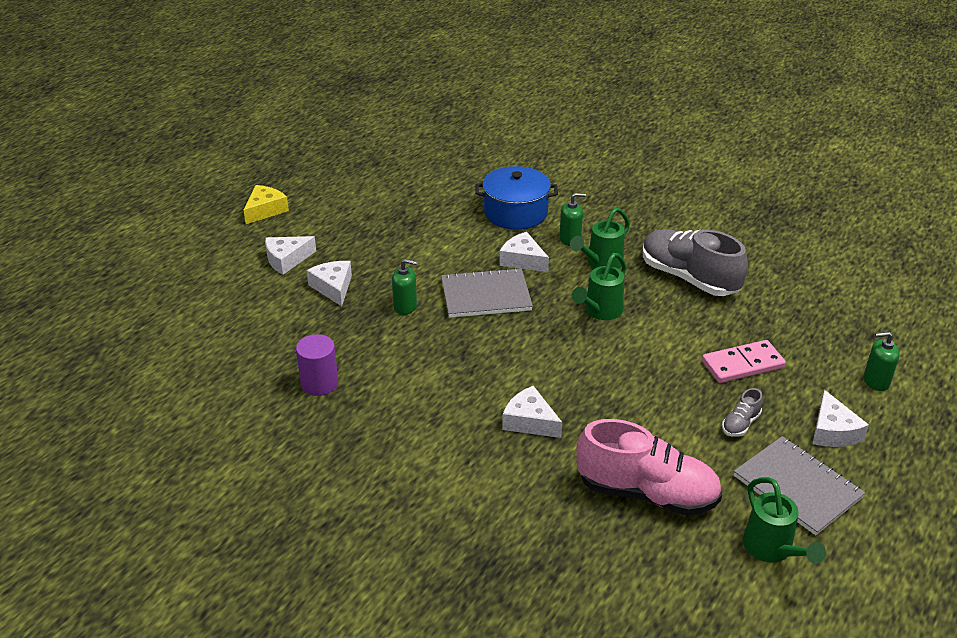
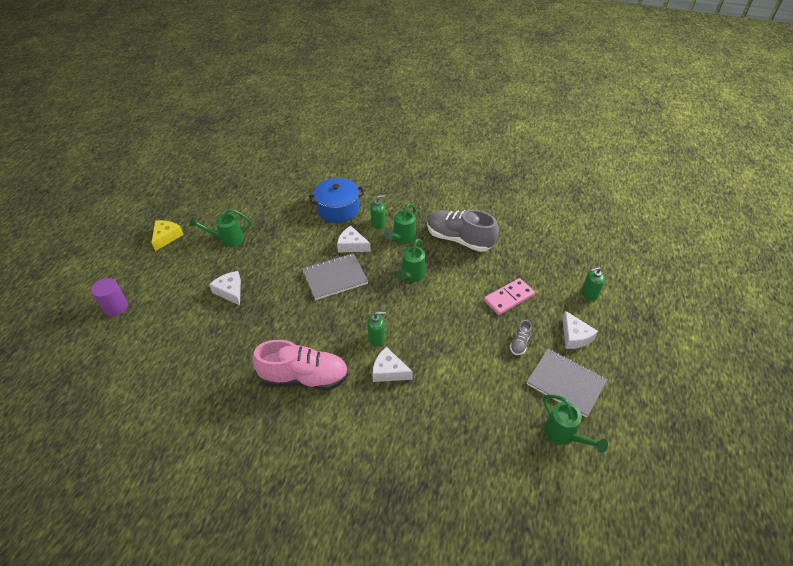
camera: 15 degrees left, 10 degrees up
white cheese [265,236,316,275] -> none
purple cylinder [296,334,338,396] -> purple cylinder moved to [91,278,128,316]
green soap dispenser [392,259,417,315] -> green soap dispenser moved to [367,312,386,346]
pink shoe [576,419,722,515] -> pink shoe moved to [253,340,348,390]
none -> green watering can [189,209,251,247]

